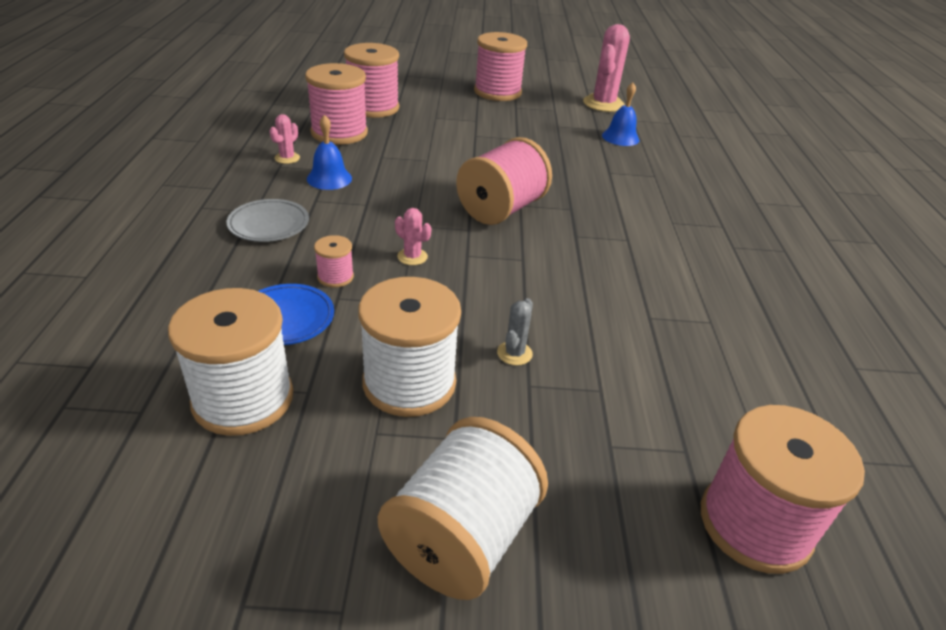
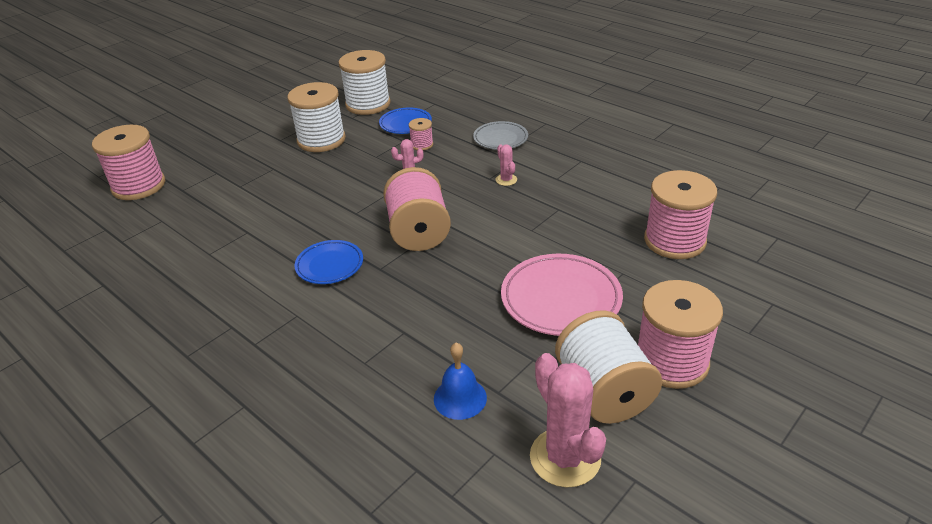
camera: 135 degrees right, 0 degrees up
pink cactus [269,114,300,164] -> pink cactus moved to [496,145,517,186]
pink spool [305,63,368,145] -> none
blue bell [307,115,352,190] -> none
white spool [378,417,548,600] -> white spool moved to [555,310,662,424]
grey cactus [497,298,533,365] -> none
none -> blue plate [294,240,363,284]
none -> pink plate [501,254,623,336]

